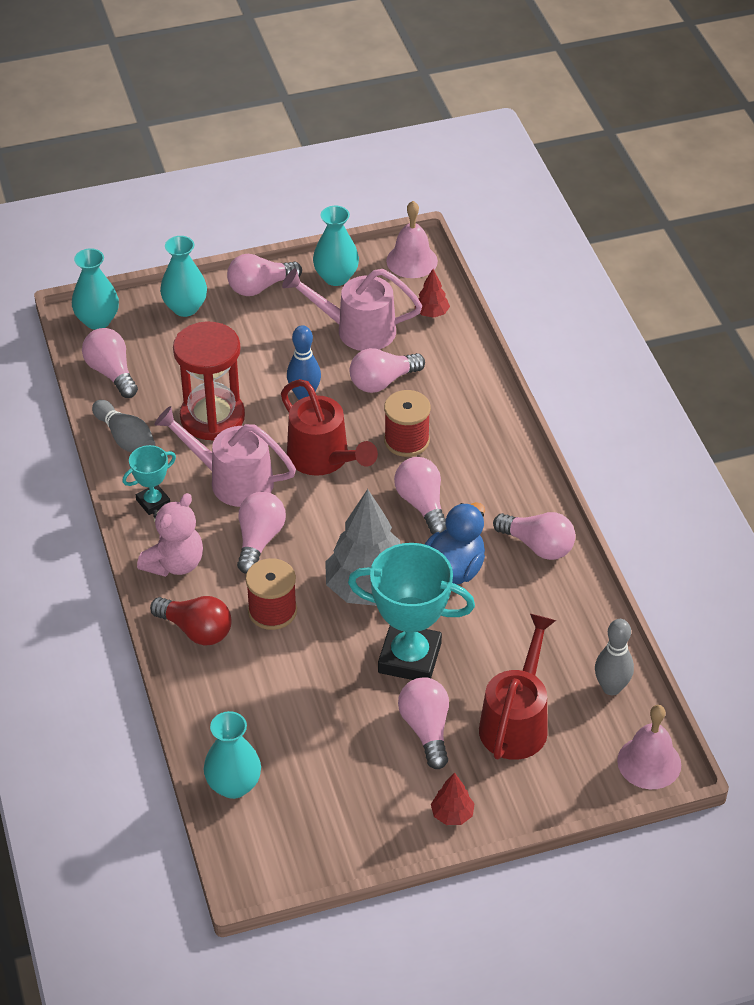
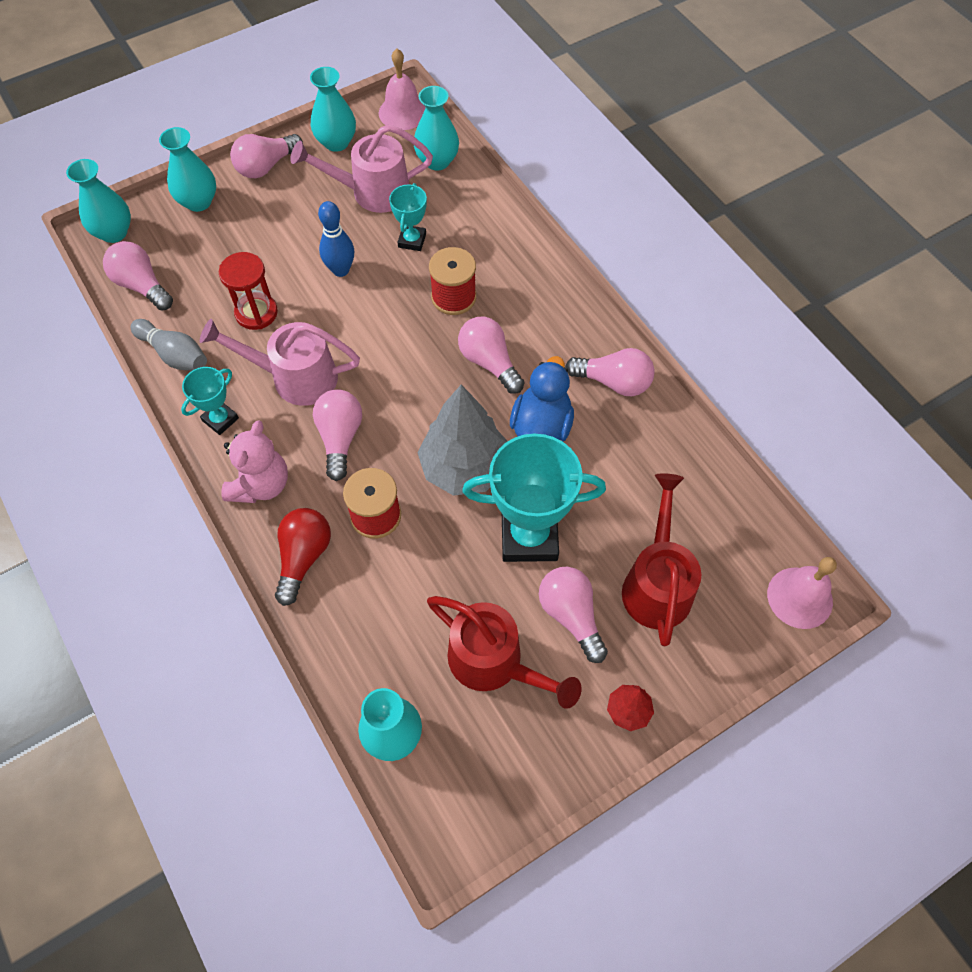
camera: 15 degrees left, 15 degrees up
red light bulb [150,596,232,645] -> red light bulb turned 90 degrees counterclockwise [275,508,331,606]
red hourglass [173,322,245,441] -> red hourglass [219,252,278,330], size x0.65
red watering can [281,379,378,476] -> red watering can moved to [427,596,581,709]
pink light bulb [350,348,425,393] -> turquoise trophy [389,183,427,251]
red tree [415,269,450,318] -> turquoise vase [414,86,459,171]
grey bowling pin [595,619,634,695] -> none

